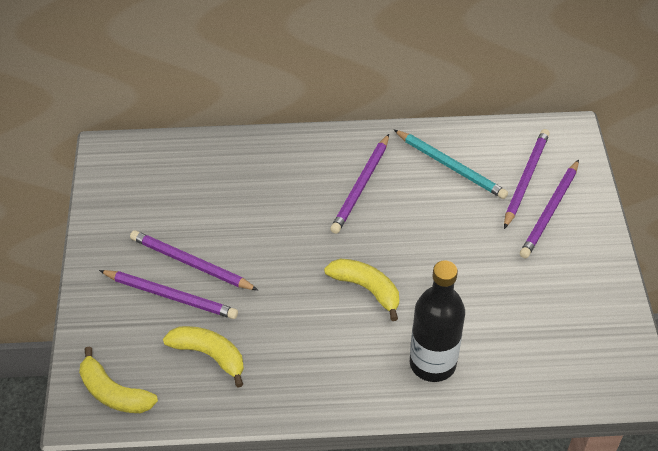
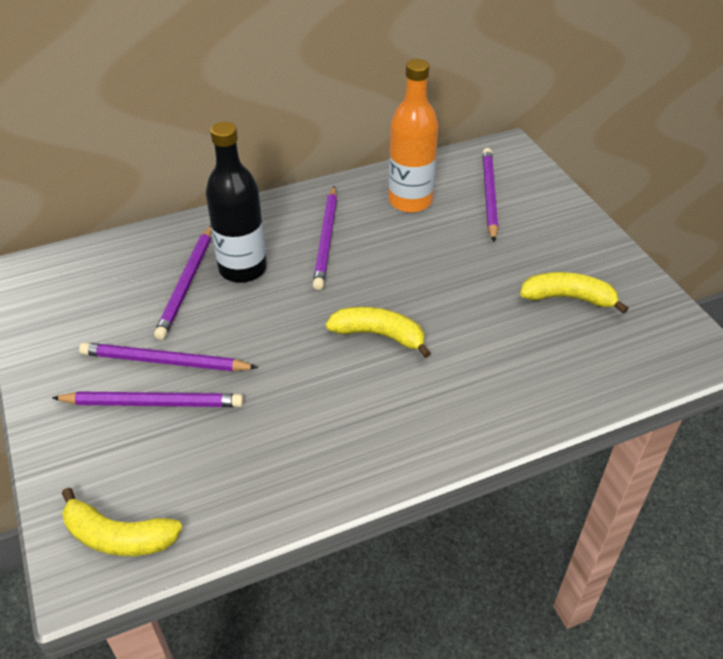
camera: 20 degrees left, 5 degrees down
yellow banana [163,326,244,388] -> yellow banana moved to [520,272,629,314]
turquoise pencil [394,130,508,199] -> orange bottle [388,59,439,213]
black bottle [410,260,465,382] -> black bottle moved to [205,122,267,283]
purple pencil [520,160,579,258] -> purple pencil moved to [154,226,212,340]

